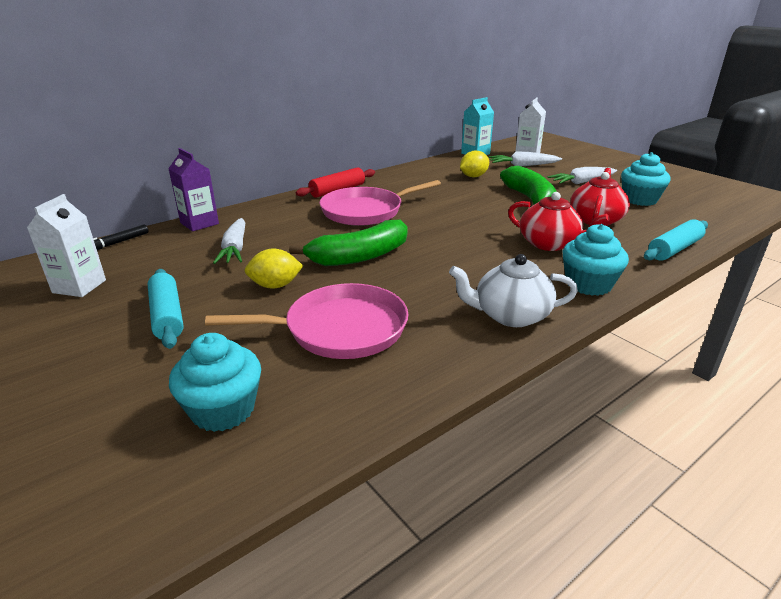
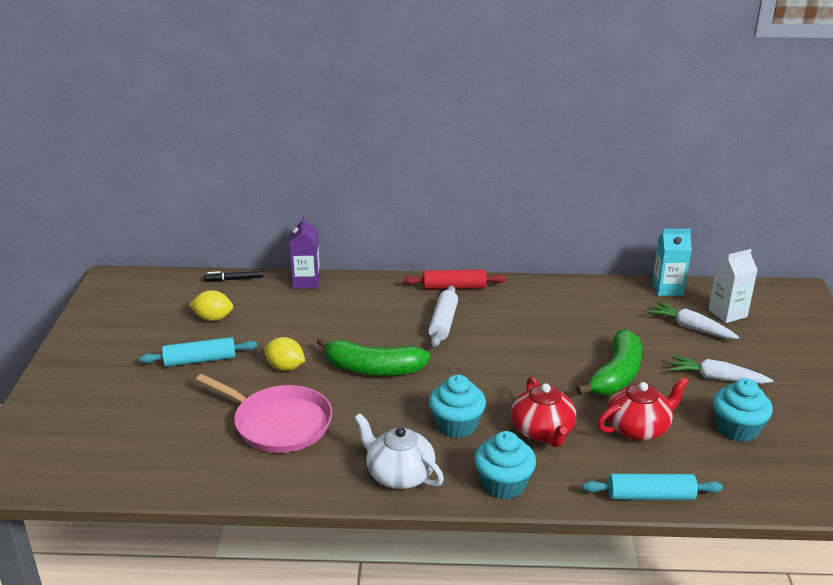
camera: 40 degrees right, 0 degrees up
white carton [27,194,106,297] -> none
turquoise rolling pin [148,269,184,349] -> turquoise rolling pin turned 60 degrees clockwise [139,337,257,367]
turquoise cupcake [169,333,261,432] -> turquoise cupcake moved to [429,375,486,438]
white carrot [213,218,245,264] -> none
pink pan [319,180,441,226] -> white rolling pin [428,286,458,347]
yellow lemon [460,151,489,177] -> yellow lemon moved to [189,290,233,321]

